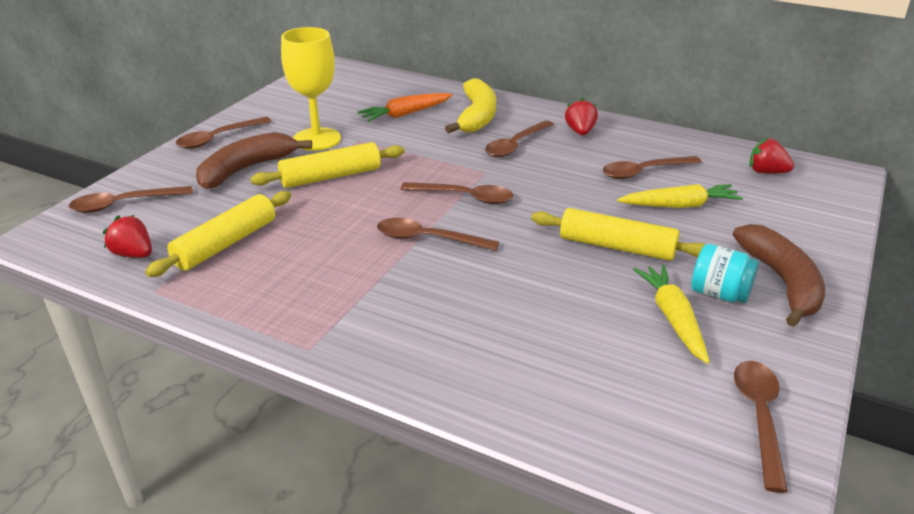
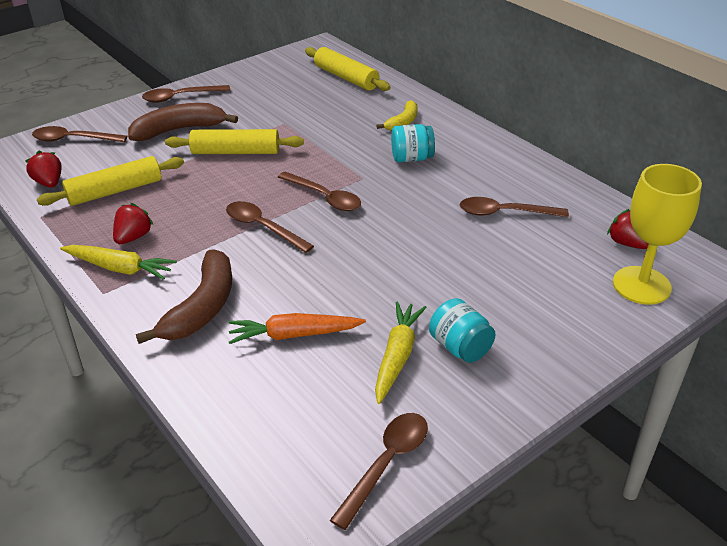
camera: 25 degrees right, 5 degrees up
yellow goblet [281,27,341,151] -> yellow goblet moved to [613,164,702,305]
orange carrot [358,93,453,122] -> orange carrot moved to [229,313,366,344]
yellow banana [445,78,496,133] -> yellow banana [376,100,418,130], size x0.58
brown spoon [485,120,554,157] -> turquoise jar [391,124,435,162]
yellow rolling pin [531,208,706,261] -> yellow rolling pin moved to [305,47,391,91]
red strawberry [565,98,598,135] -> red strawberry moved to [113,203,153,244]
yellow carrot [617,184,743,208] -> yellow carrot moved to [60,245,177,280]
brown banana [733,224,825,327] -> brown banana moved to [136,249,232,344]

